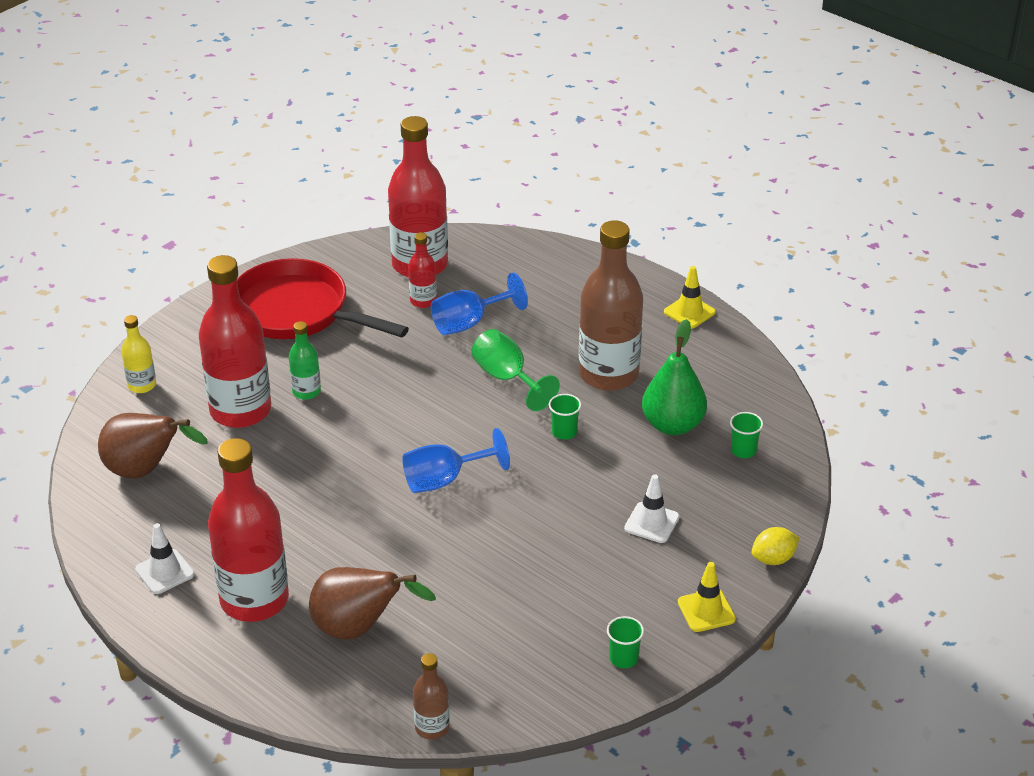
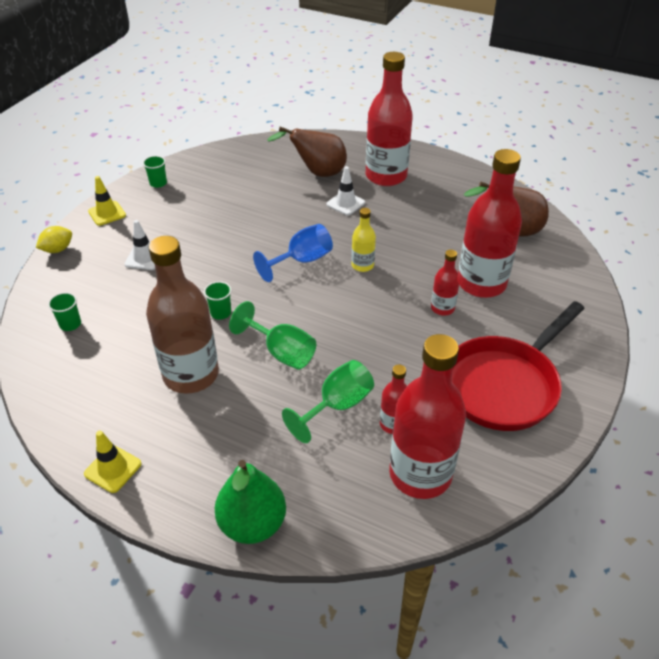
camera: 165 degrees right, 5 degrees up
yellow bottle [121,315,156,393] -> yellow bottle moved to [352,208,376,272]
white traffic cone [135,523,195,594] -> white traffic cone moved to [327,166,365,215]
red pan [237,258,409,339] -> red pan turned 120 degrees clockwise [452,301,585,431]
green bottle [289,321,321,400] -> red bottle [431,250,460,316]
brown bottle [413,653,450,740] -> none
blue goblet [431,272,528,335] -> green goblet [282,360,374,443]
green pear [642,319,707,435] -> green pear moved to [215,460,286,544]

